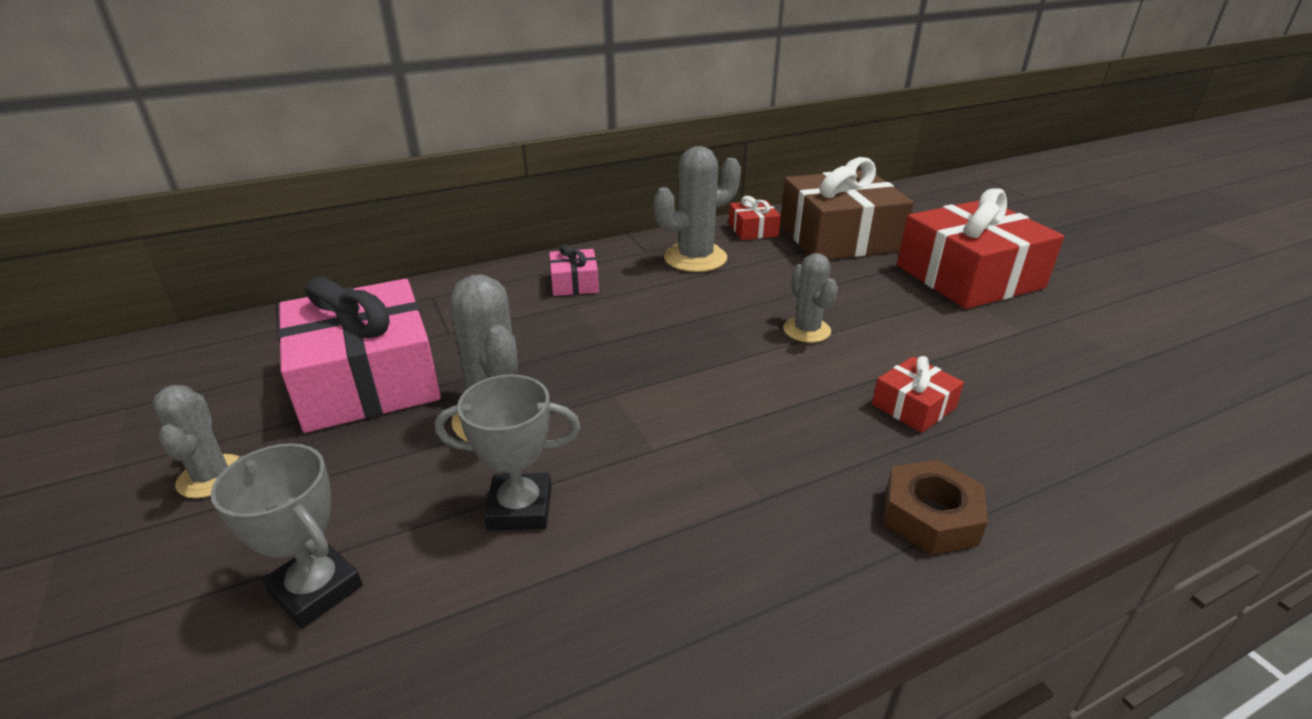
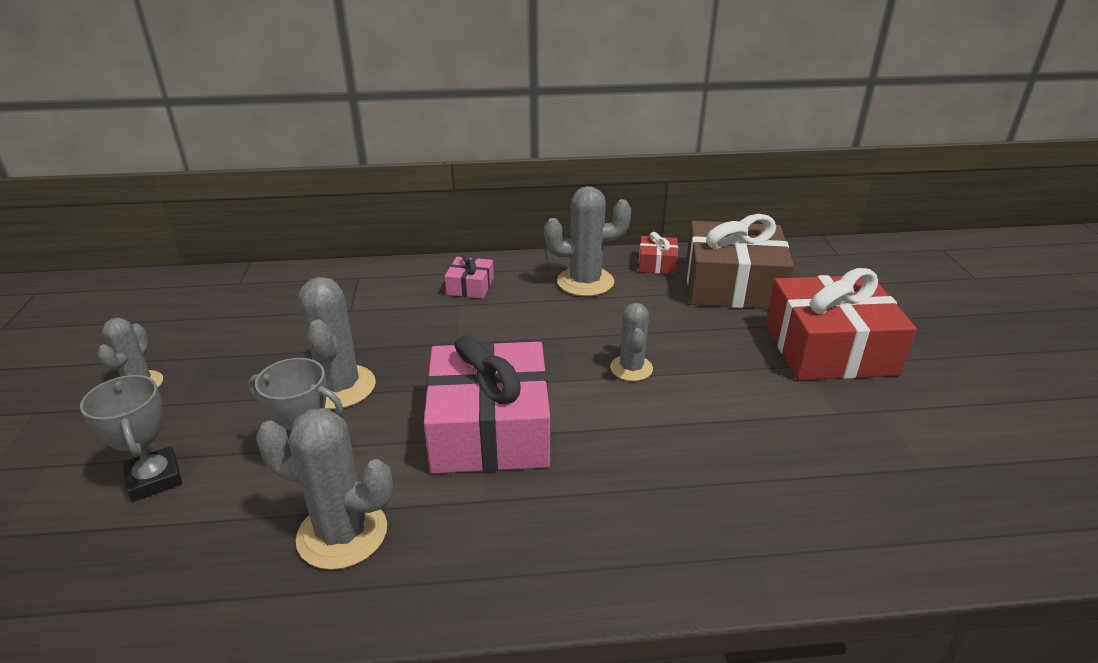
camera: 20 degrees right, 0 degrees up
pink gift [278,277,441,433] -> pink gift moved to [424,335,550,473]
red gift [872,356,964,433] -> none
brown nut [884,459,988,555] -> none
none -> grey cactus [256,408,393,570]

